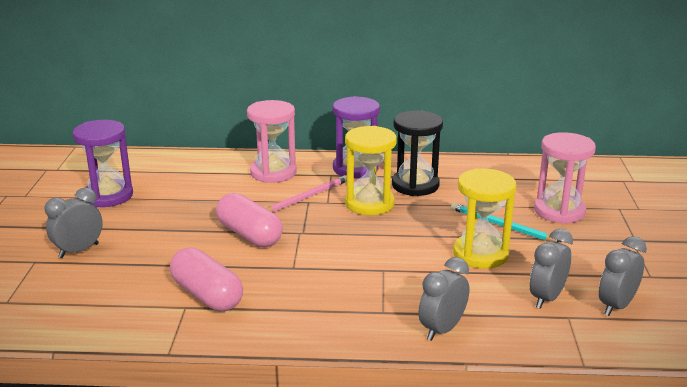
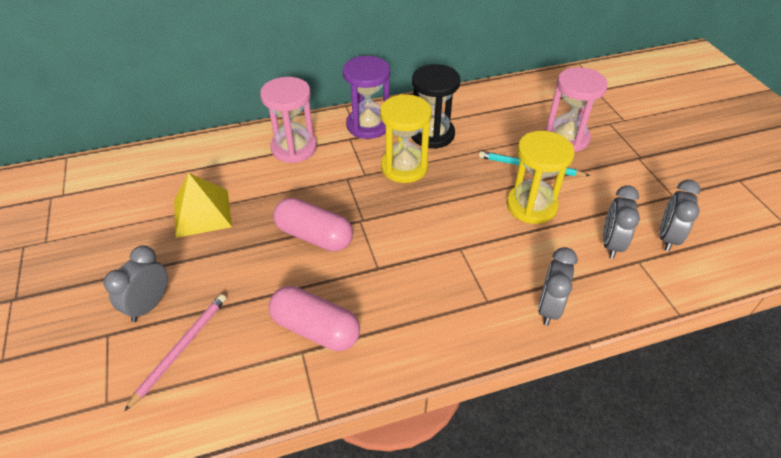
camera: 20 degrees left, 20 degrees up
purple hourglass [73,120,133,207] -> none
pink pencil [266,175,347,212] -> pink pencil moved to [124,294,226,412]
none -> yellow pyramid [174,173,232,238]

